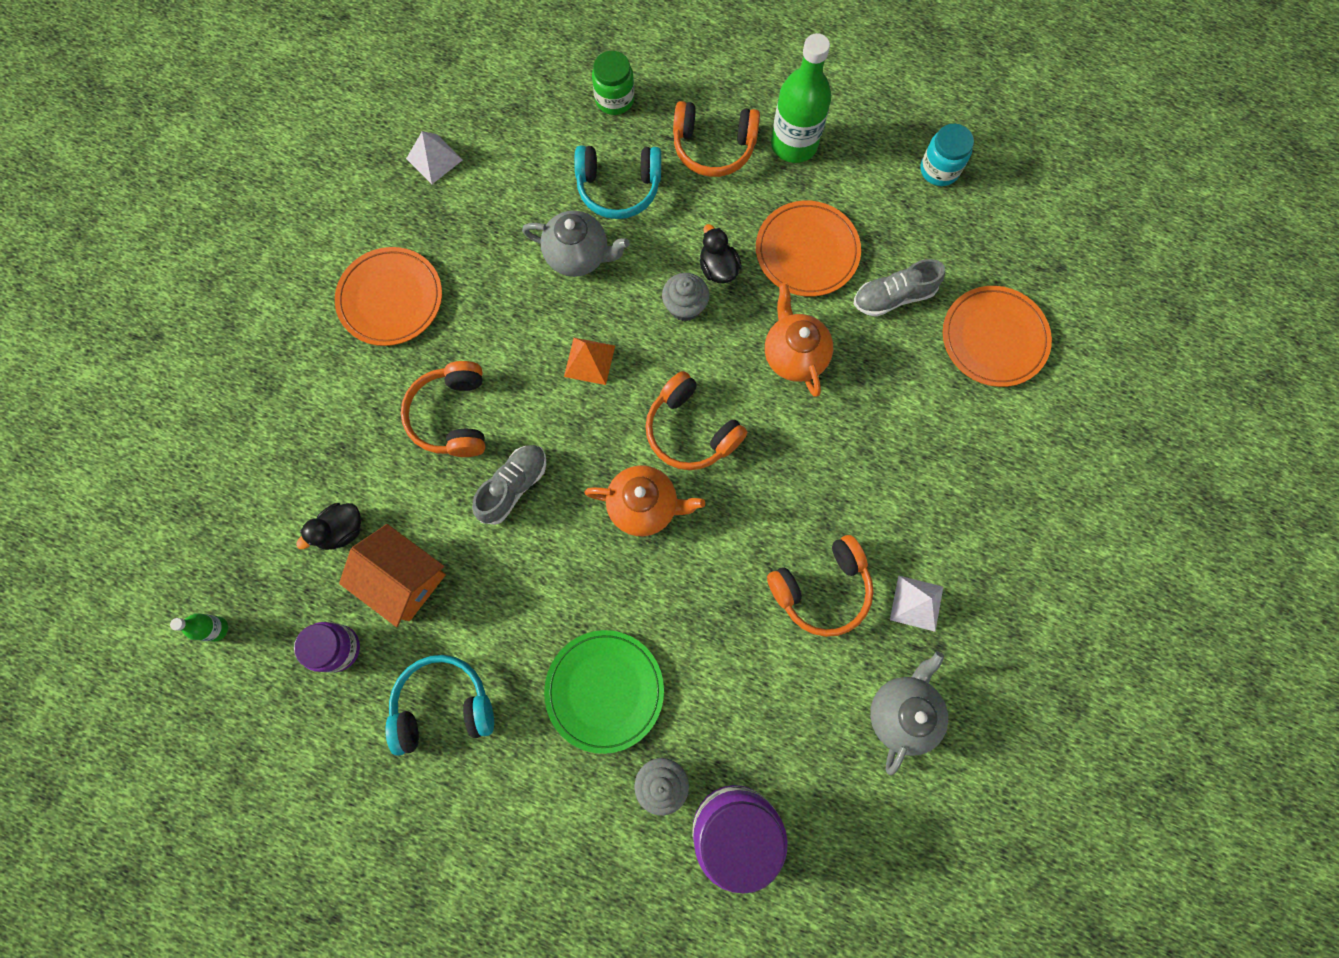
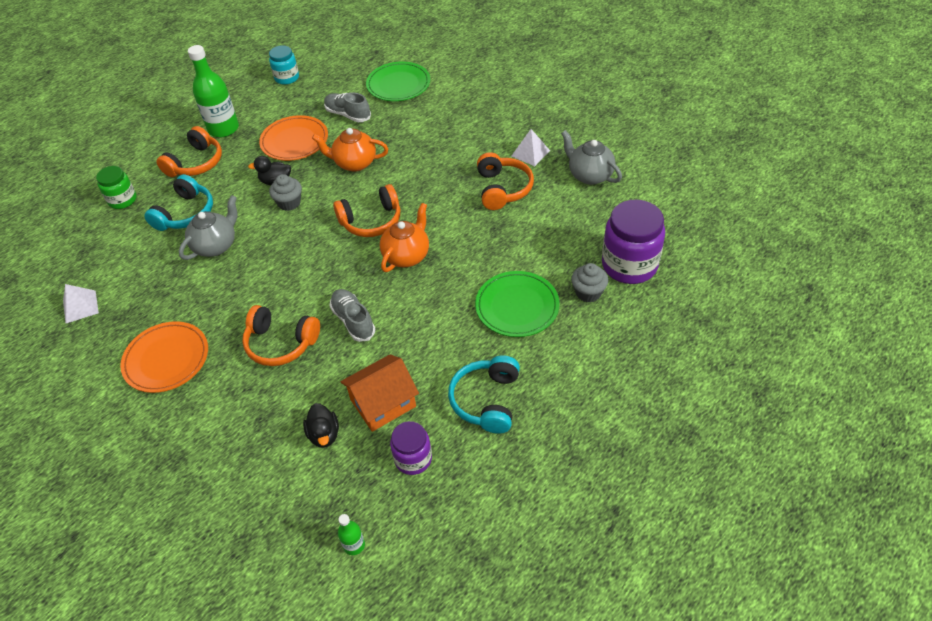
camera: 65 degrees left, 25 degrees down
orange pyramid [564,338,615,385] -> none
grey shoe [854,259,945,317] -> grey shoe turned 120 degrees clockwise [324,92,371,122]
orange plate [943,286,1052,387] -> green plate [366,62,430,101]

